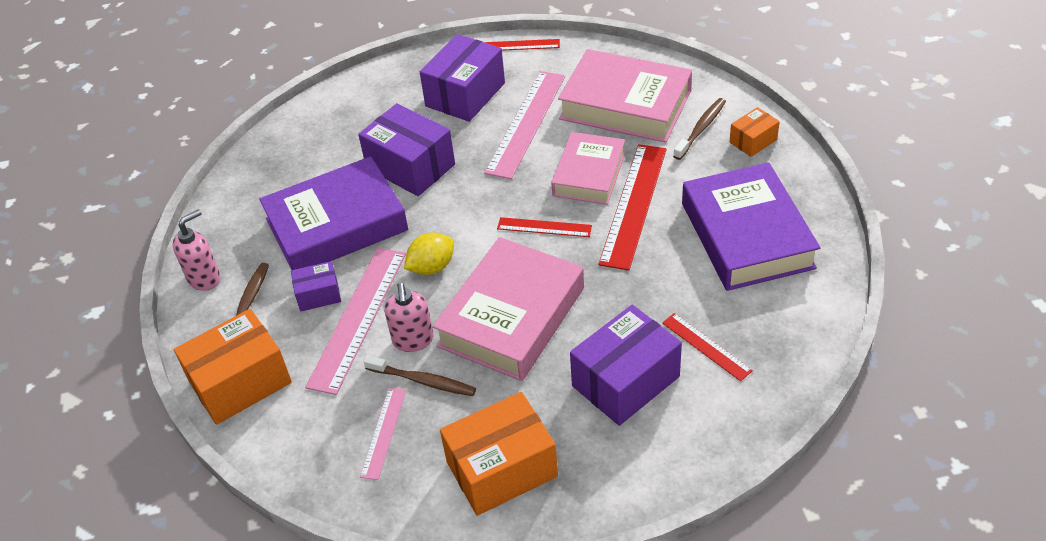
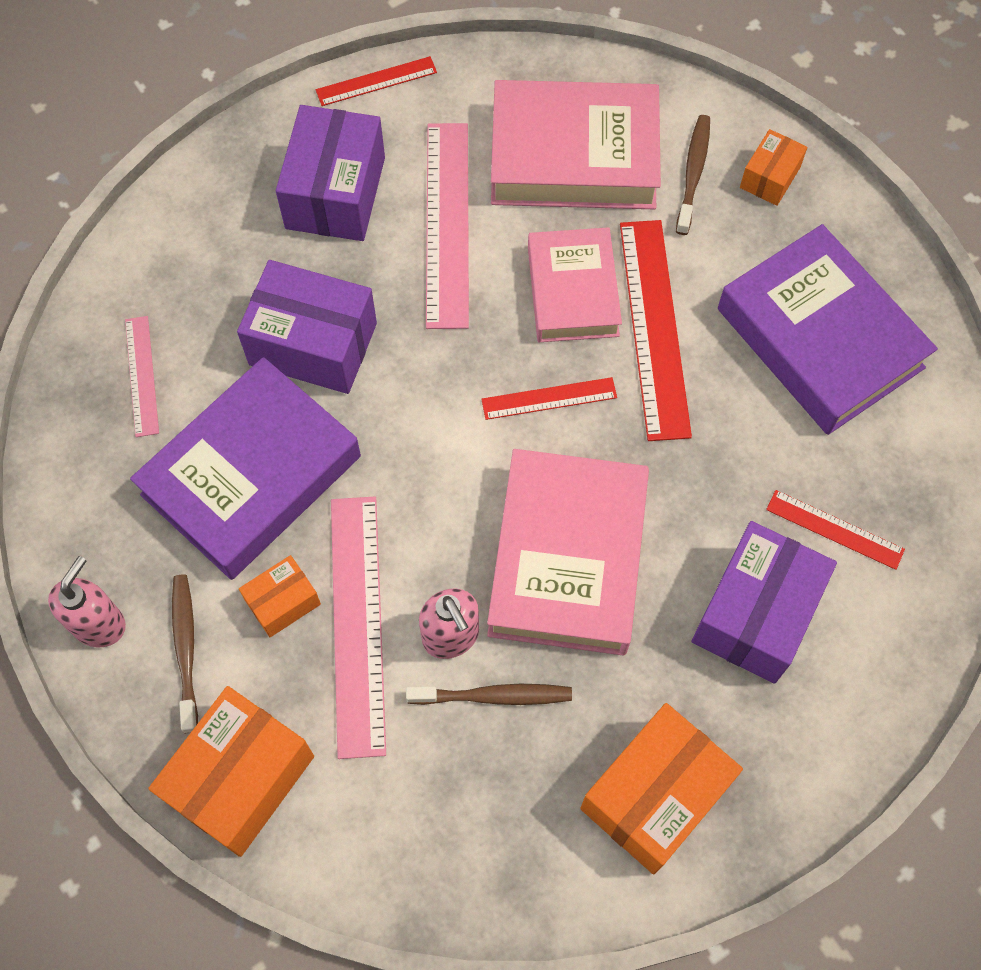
camera: 25 degrees left, 20 degrees up
purple box [291,261,341,311] -> orange box [239,555,321,637]
pink ruler [360,387,406,480] -> pink ruler moved to [125,316,159,437]
yellow lemon [404,233,454,275] -> none

